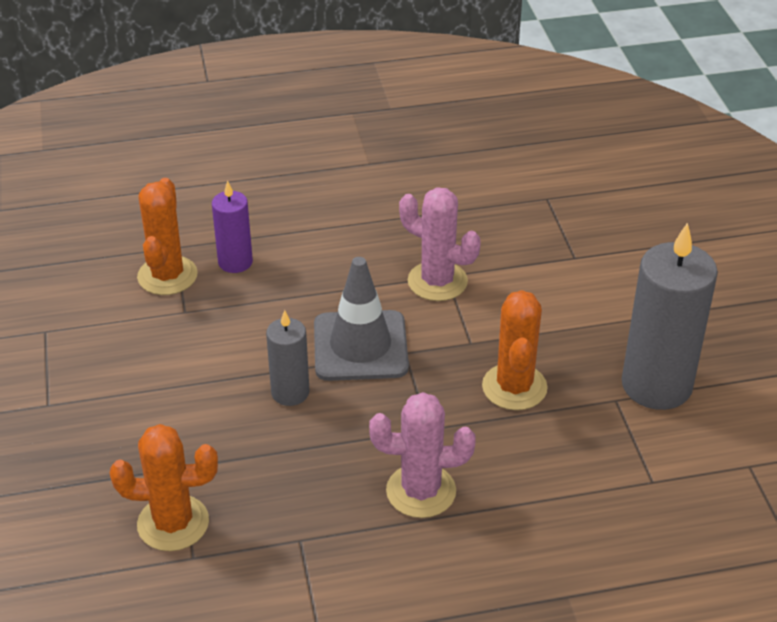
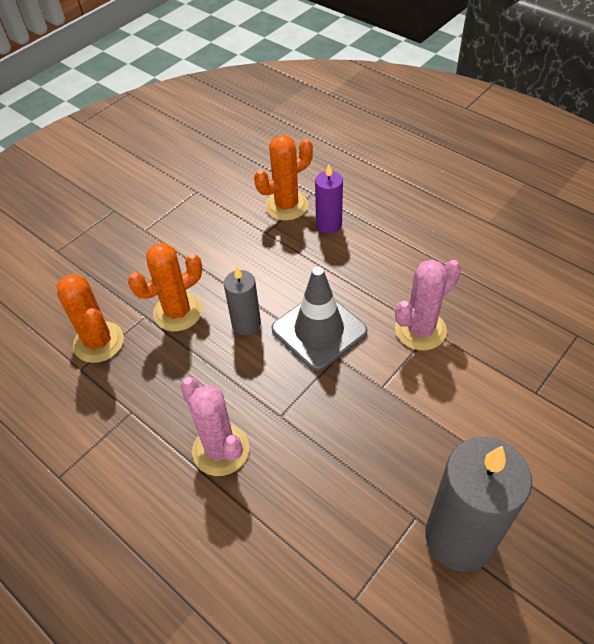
camera: 55 degrees right, 10 degrees up
pink cactus [399,187,481,301] -> pink cactus turned 60 degrees clockwise [395,259,461,350]
orange cactus [482,290,548,410] -> orange cactus moved to [128,243,202,331]

